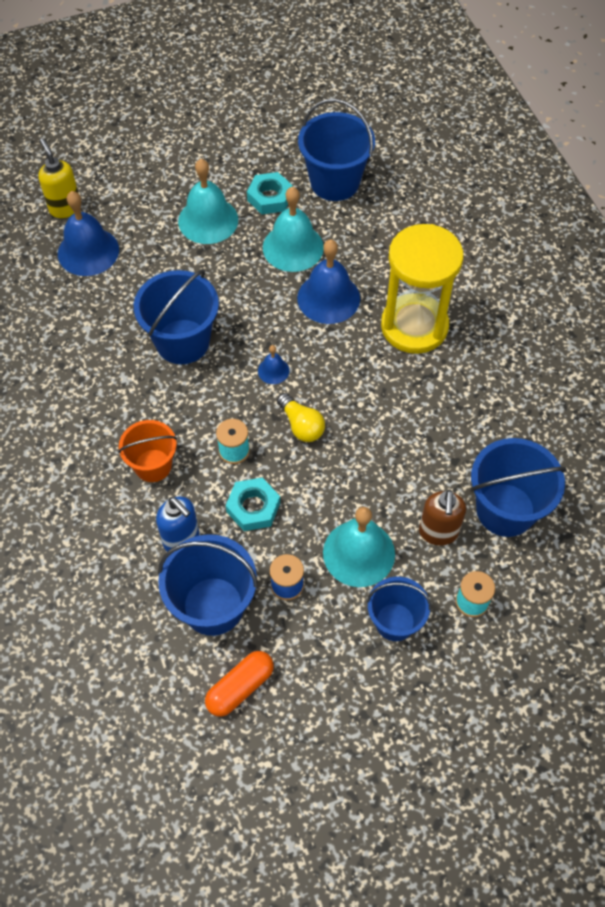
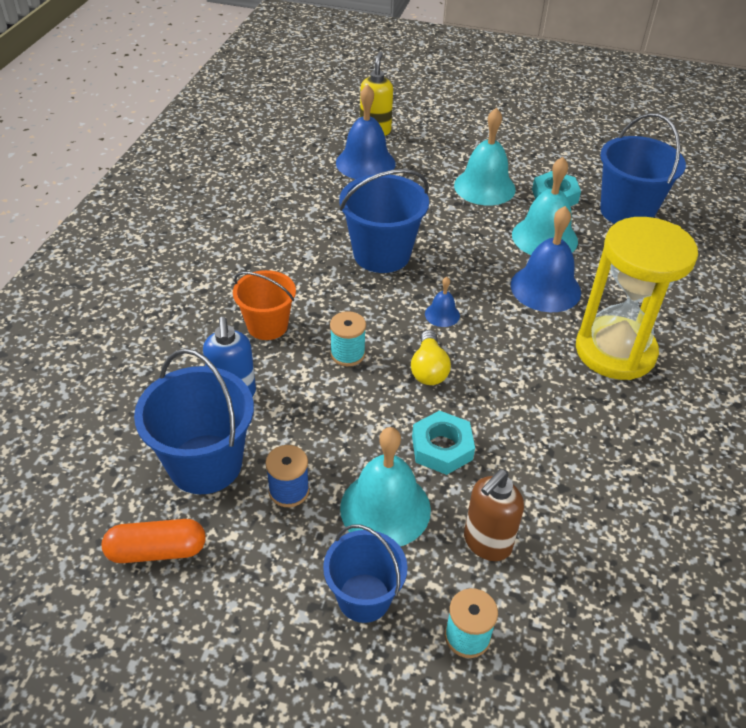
camera: 35 degrees right, 15 degrees down
turquoise nut [225,478,280,531] -> turquoise nut moved to [412,410,475,475]
blue bucket [471,438,567,537] -> none

